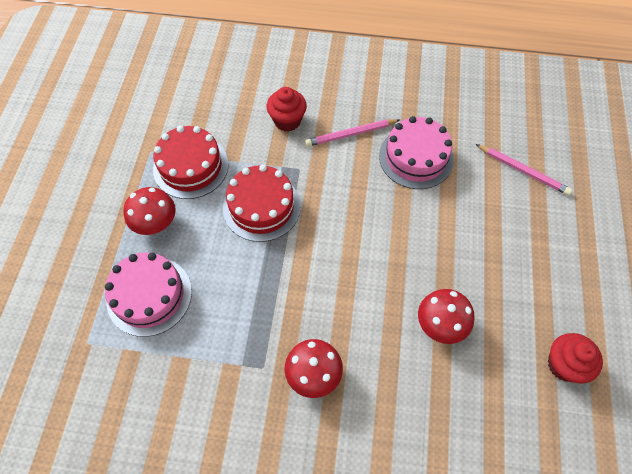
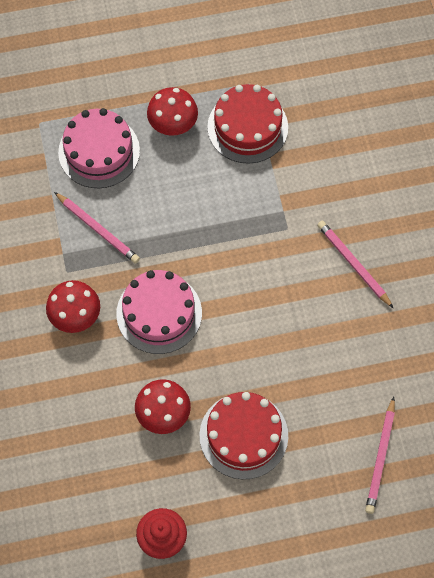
camera: 70 degrees right, 5 degrees up
red cake [223,164,301,242] -> red cake moved to [200,392,288,479]
red cupcake [267,87,307,131] -> none
pink cake [379,116,454,189] -> pink cake moved to [116,270,202,354]
none -> pink pencil [54,192,140,264]

